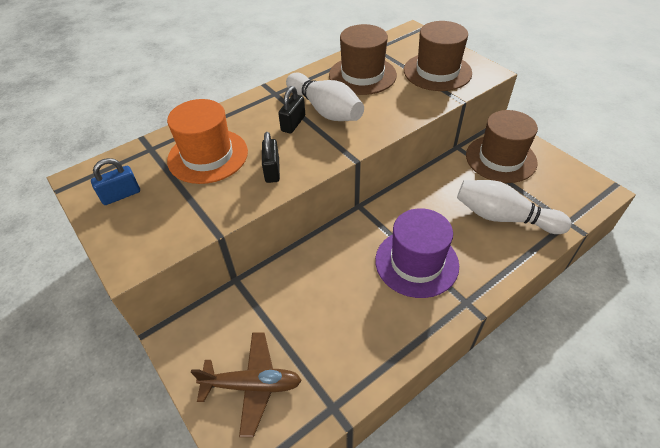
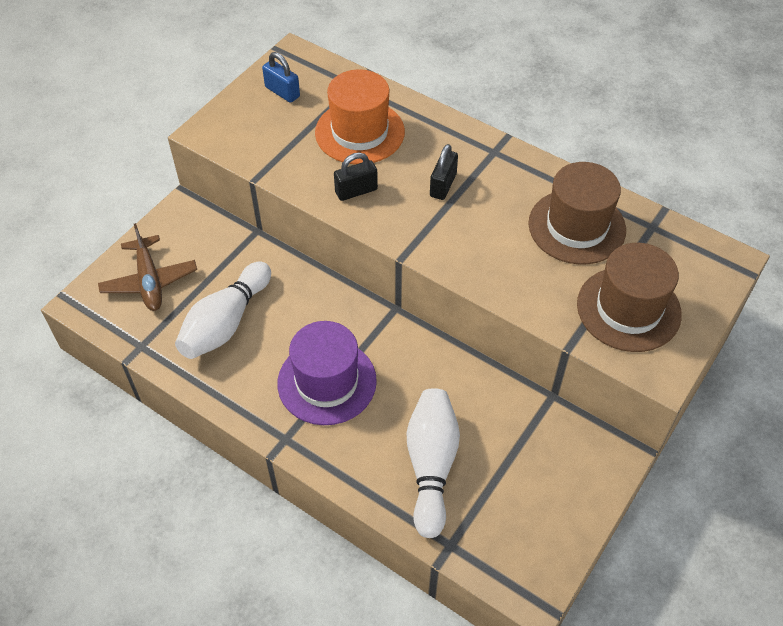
camera: 70 degrees right, 5 degrees up
black padlock [278,86,305,134] -> black padlock turned 75 degrees counterclockwise [430,144,458,200]
white bowling pin [286,73,364,121] -> white bowling pin moved to [175,262,271,359]
brown hat [466,110,538,183] -> none

